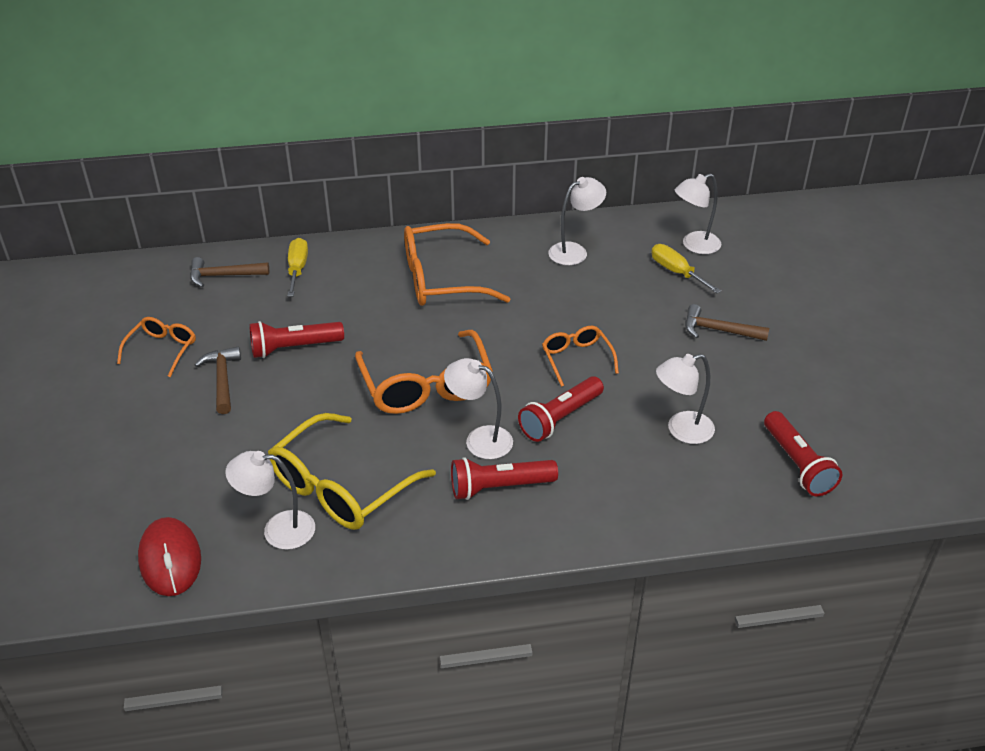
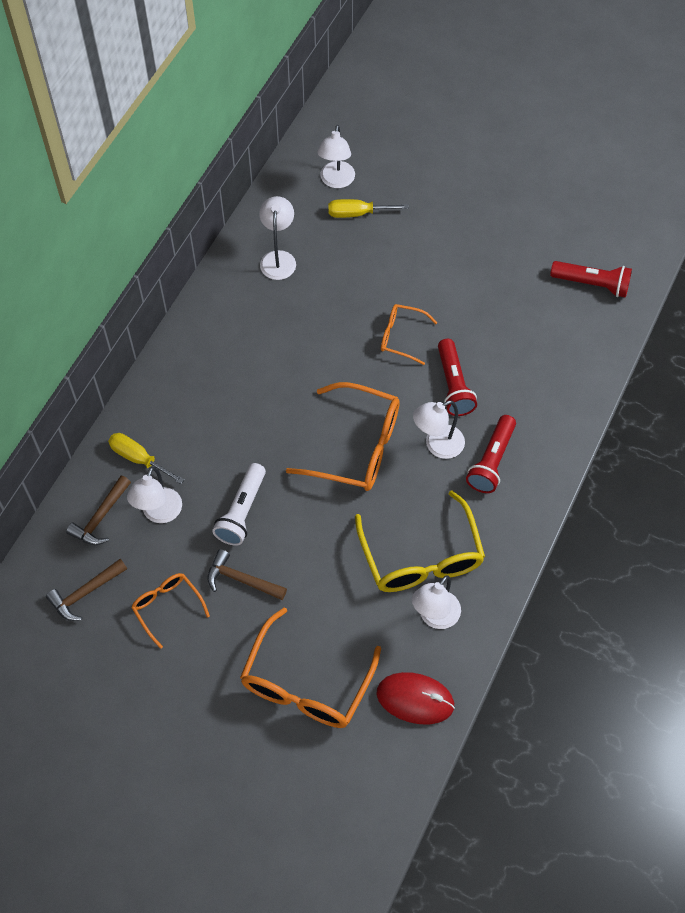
camera: 55 degrees left, 20 degrees up
red flashlight [249,321,344,358] -> white flashlight [212,463,266,546]
orange glasses [404,223,510,306] -> orange glasses moved to [240,607,381,728]
white lamp [656,354,715,444] -> white lamp moved to [127,467,182,523]
brown hammer [685,304,769,341] -> brown hammer moved to [46,559,127,621]

